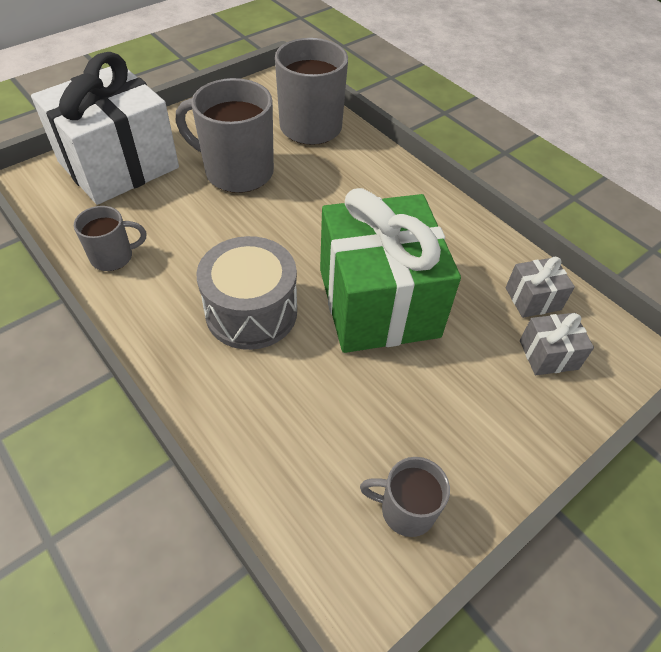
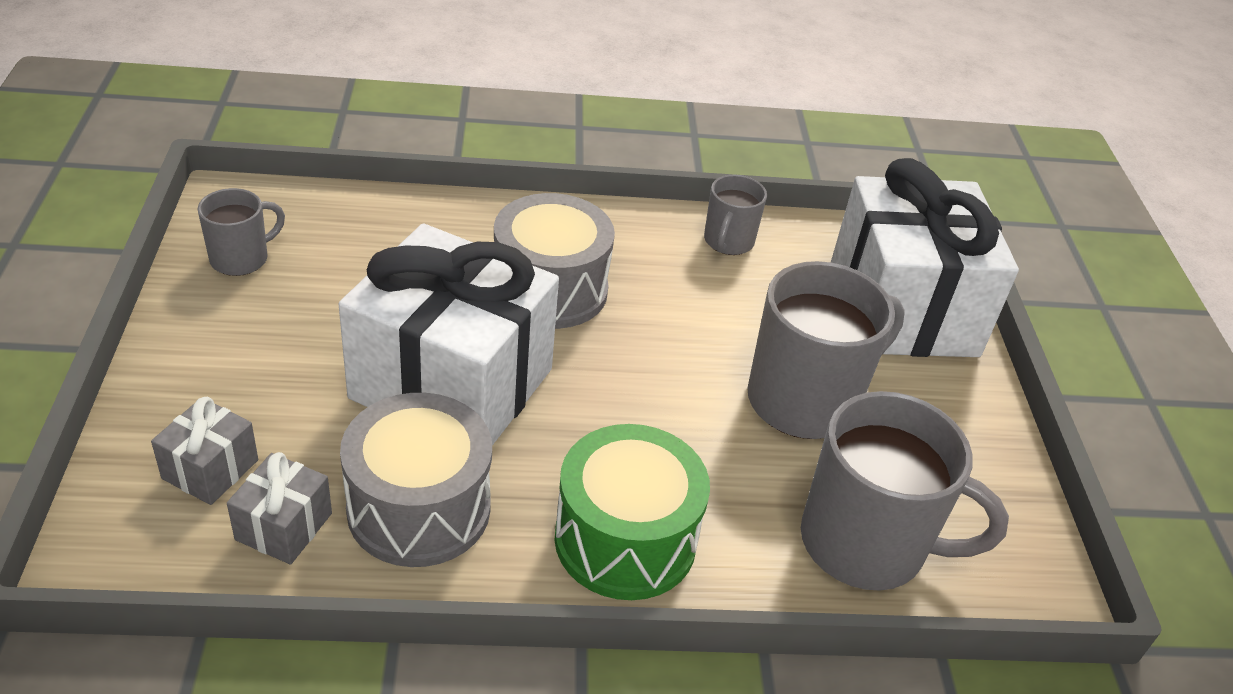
camera: 125 degrees right, 10 degrees down
green gift [320,188,461,353] -> white gift [339,223,559,446]
none -> grey drum [340,393,492,567]
none -> green drum [555,424,710,600]

